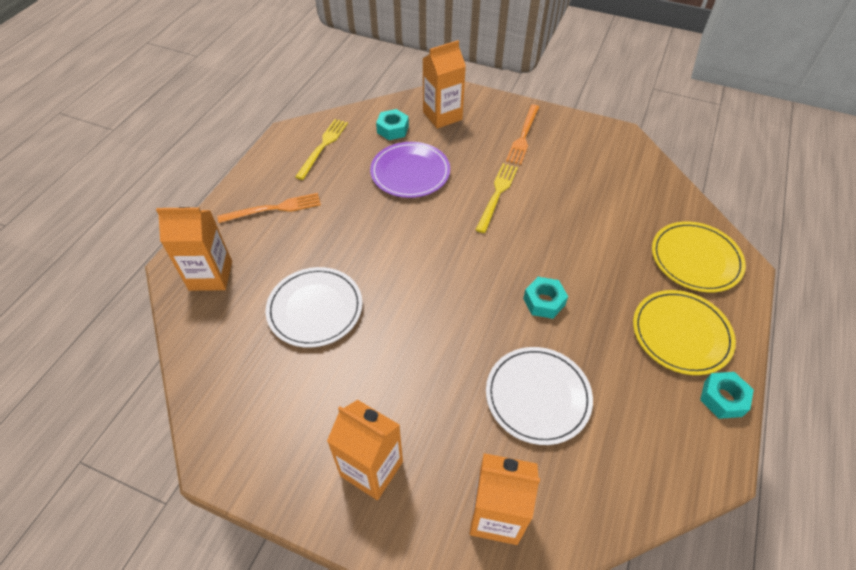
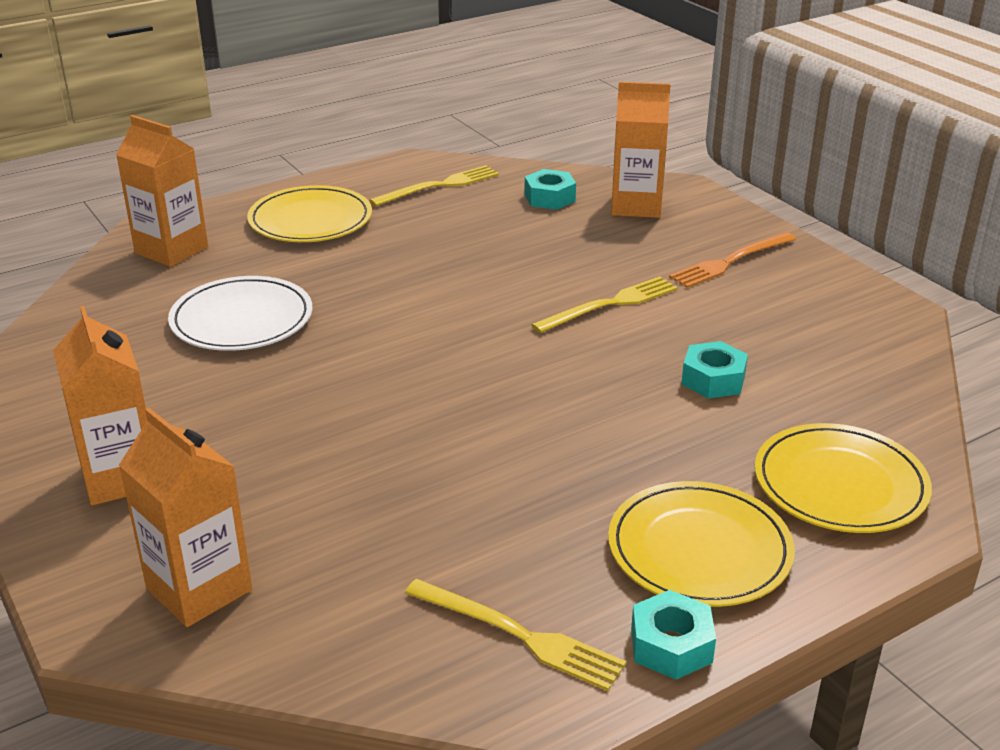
camera: 35 degrees right, 20 degrees down
orange fork [217,193,321,223] -> yellow plate [247,185,372,242]
purple plate [370,142,450,198] -> none
white plate [486,347,593,445] -> none
turquoise nut [523,277,568,319] -> turquoise nut moved to [681,341,748,399]
none -> yellow fork [405,579,626,691]

